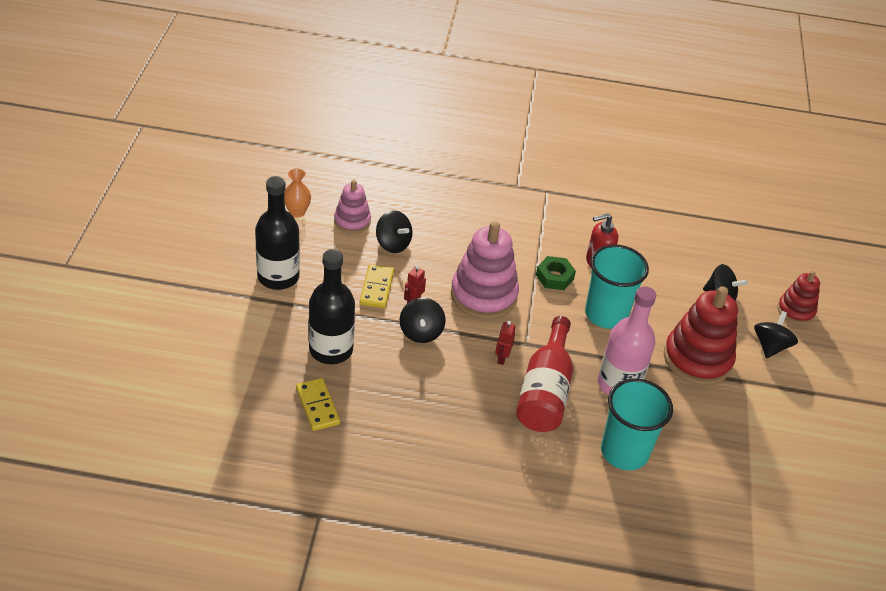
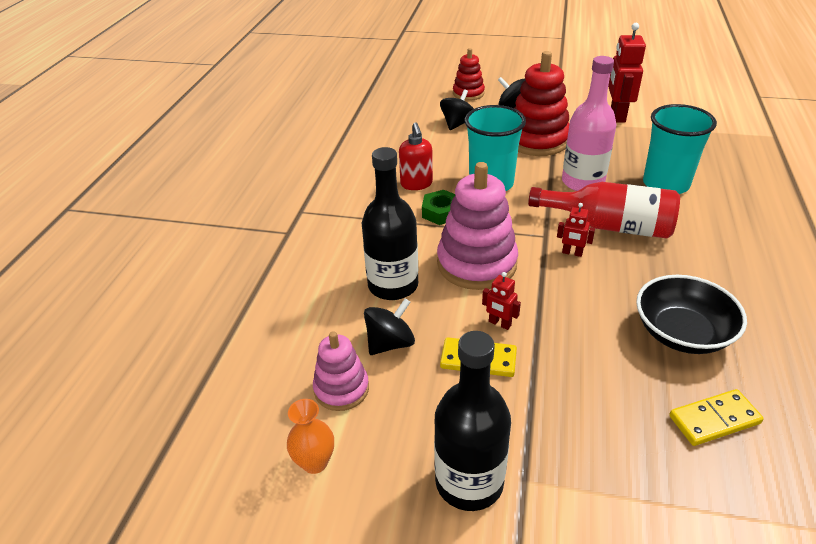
camera: 80 degrees left, 5 degrees down
black bottle [309,249,355,364] -> black bottle moved to [362,147,418,300]
black spinning top [400,298,446,343] -> none
none -> red robot [608,23,646,123]
none -> black bowl [636,275,747,354]

